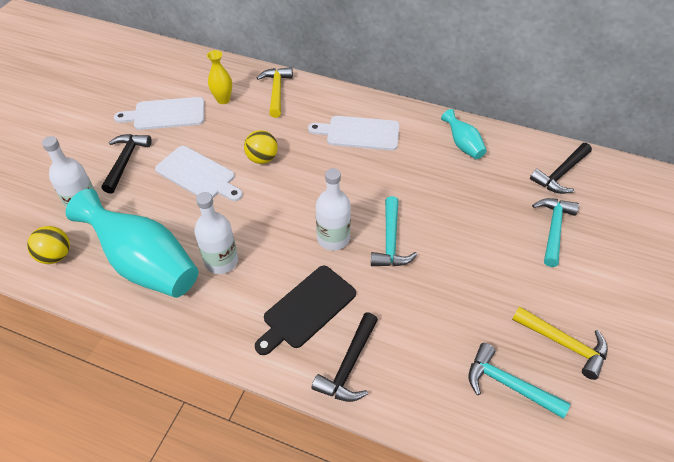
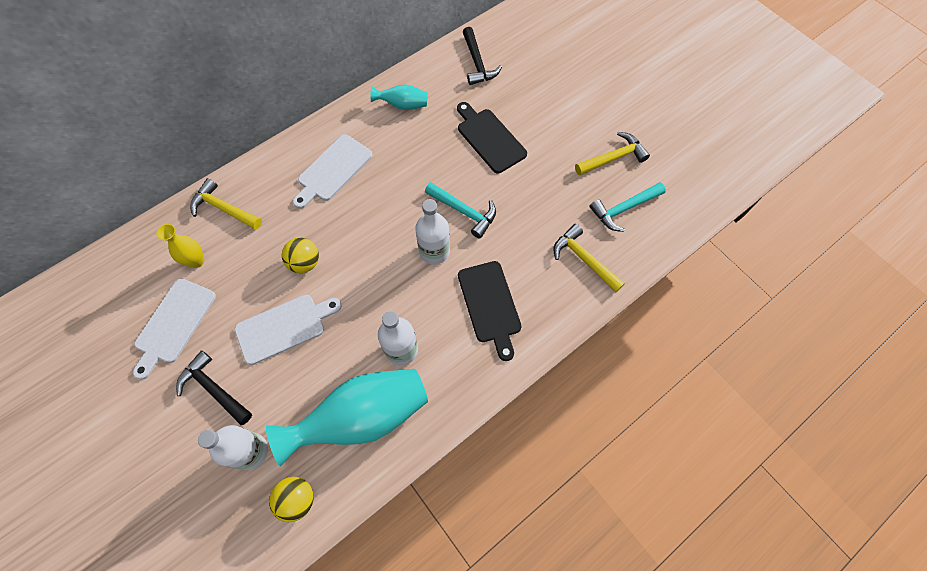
camera: 60 degrees left, 15 degrees up
black hammer [311,312,378,402] -> none
turquoise hammer [532,198,579,267] -> none
none -> black cutting board [457,102,527,173]
none -> yellow hammer [553,224,625,293]

